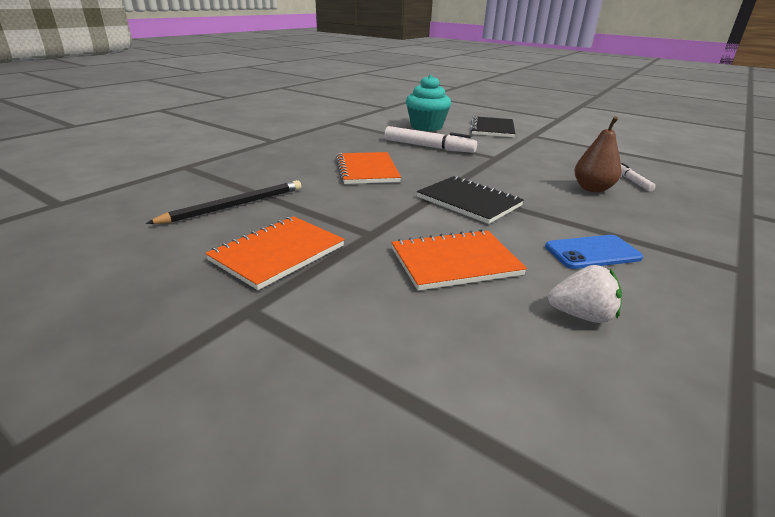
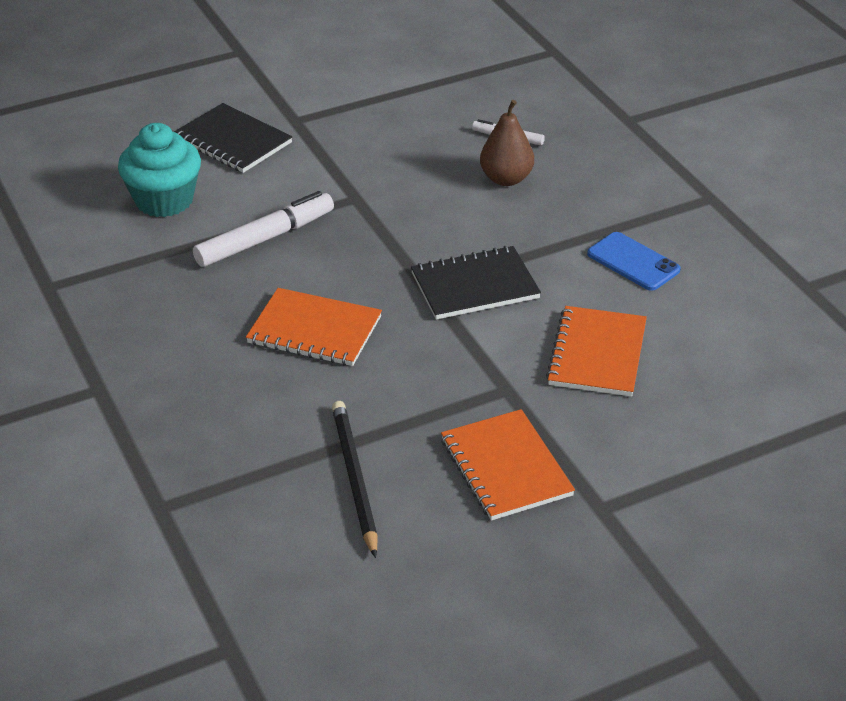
camera: 60 degrees left, 10 degrees up
blue phone [545,235,643,269] -> blue phone turned 60 degrees counterclockwise [587,232,681,291]
white strawberry [548,265,622,323] -> none

